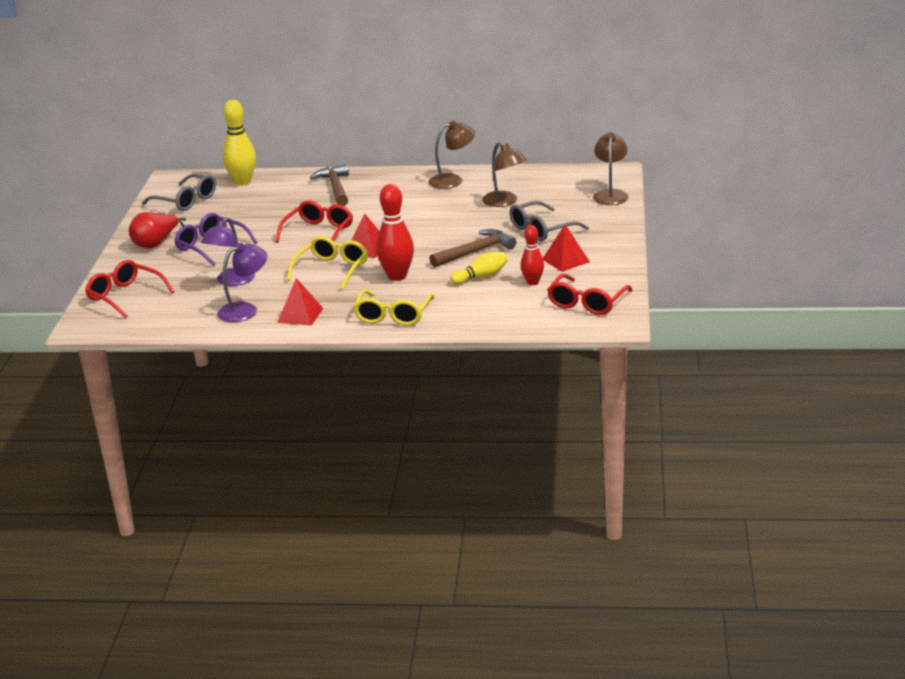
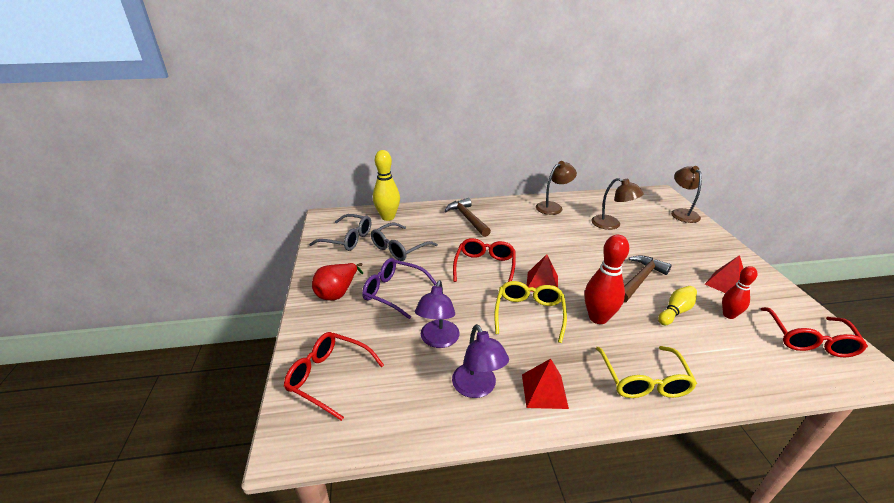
camera: 15 degrees left, 5 degrees up
purple lamp [217,243,267,322] -> purple lamp turned 120 degrees clockwise [452,324,509,398]
grey glasses [510,201,589,241] -> grey glasses moved to [371,223,438,261]

